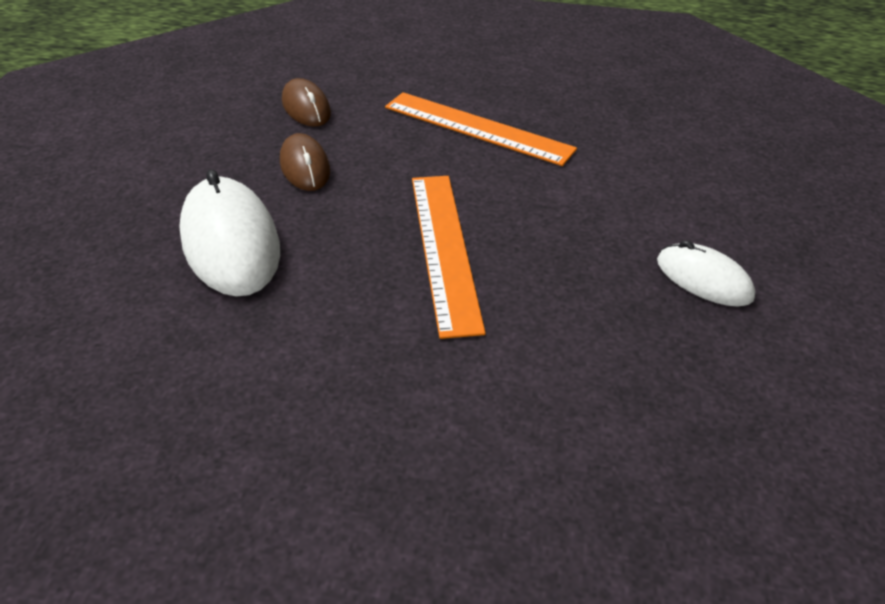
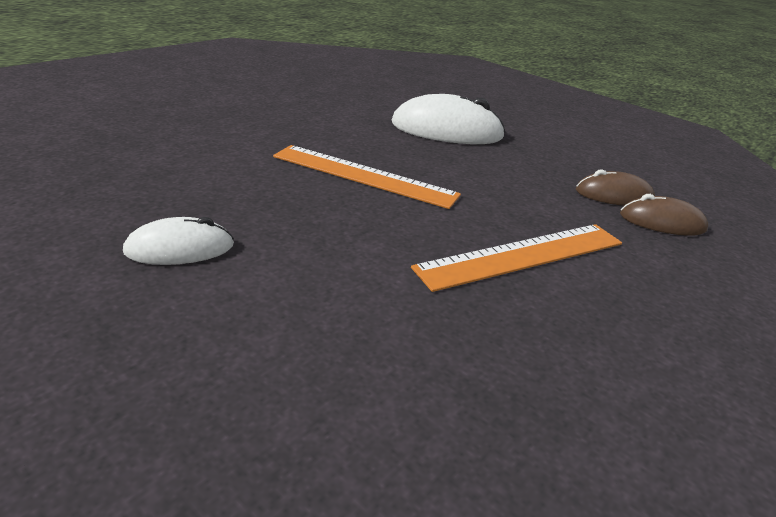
camera: 120 degrees right, 10 degrees down
brown mouse [280,133,330,191] -> brown mouse moved to [620,194,708,236]

